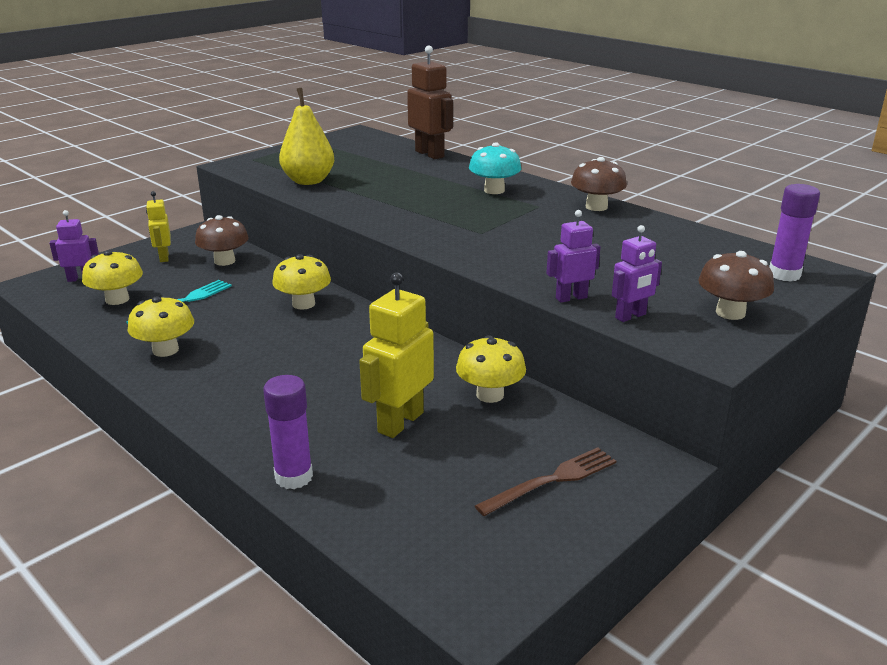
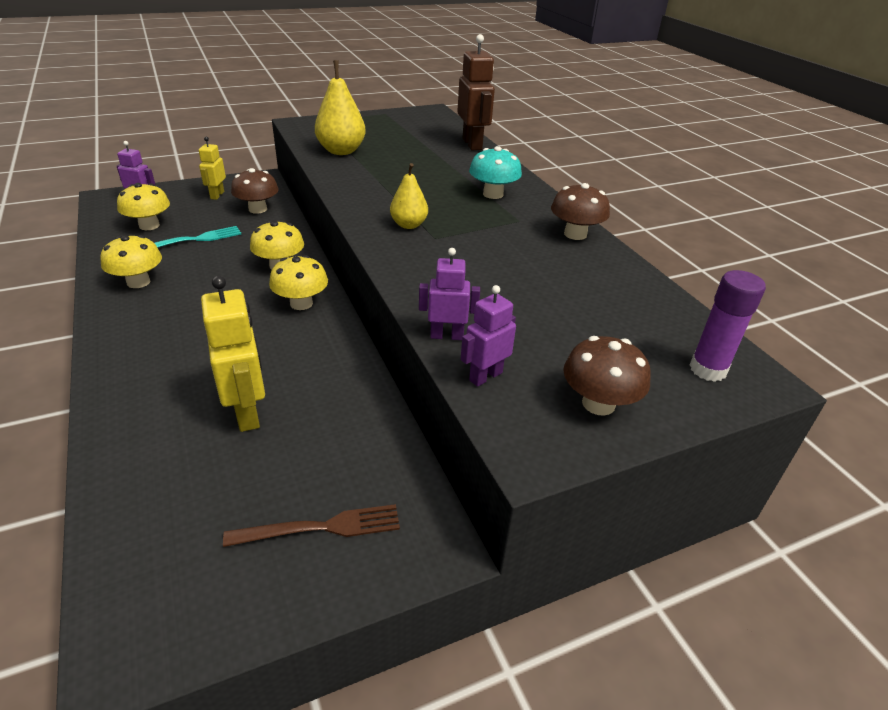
camera: 20 degrees right, 10 degrees up
purple glue stick [263,375,313,489] -> none
yellow robot [359,273,434,438] -> yellow robot turned 105 degrees clockwise [201,276,265,432]
yellow mushroom [456,335,526,403] -> yellow mushroom moved to [269,255,328,310]
purple robot [612,225,662,322] -> purple robot turned 150 degrees clockwise [461,285,516,387]
none -> yellow pear [390,163,428,229]

